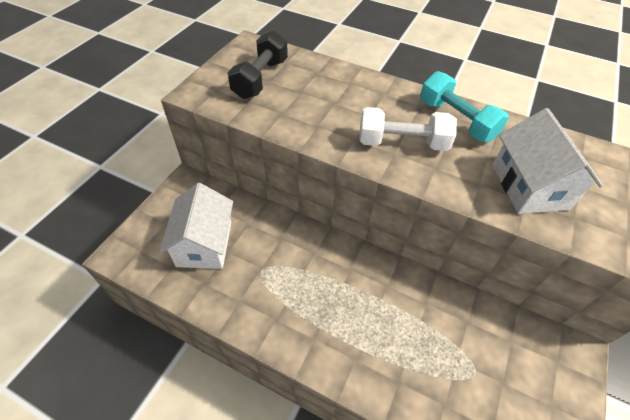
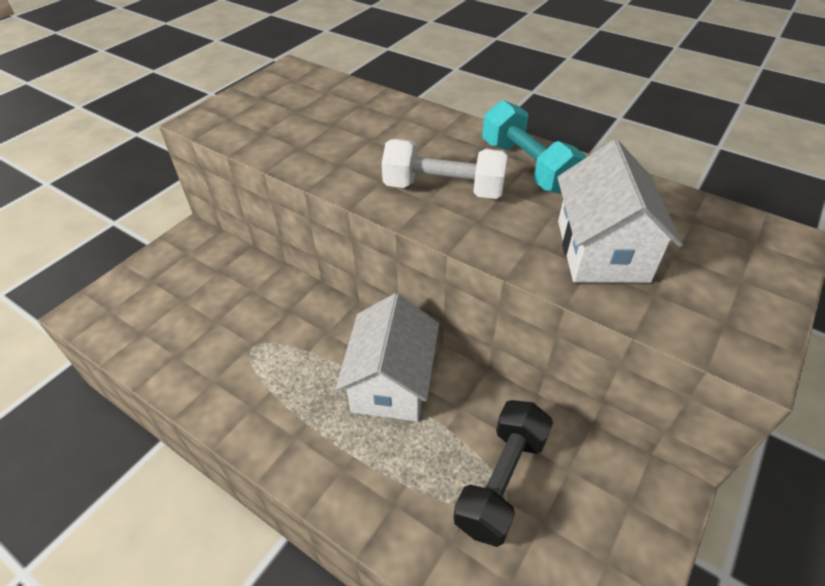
camera: 10 degrees right, 5 degrees down
white house [159,183,233,269] -> white house moved to [336,293,439,422]
black dumbbell [228,31,288,99] -> black dumbbell moved to [453,400,553,547]

